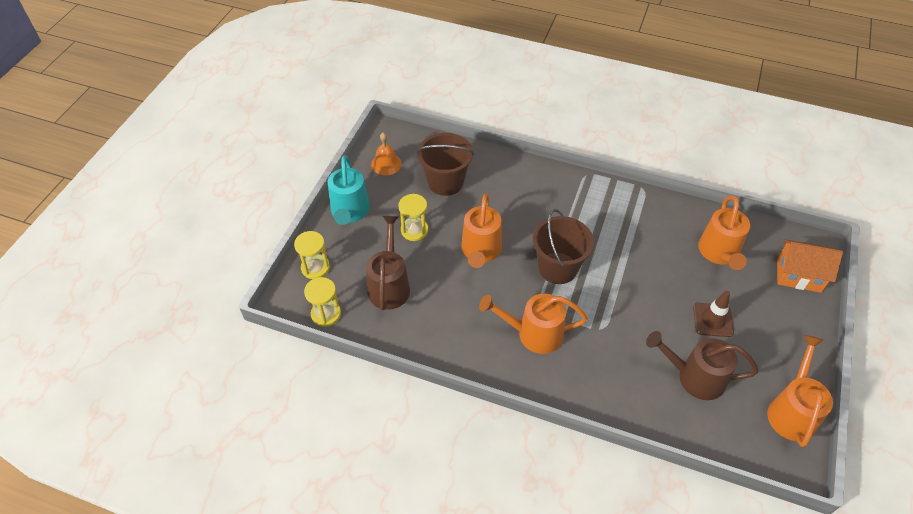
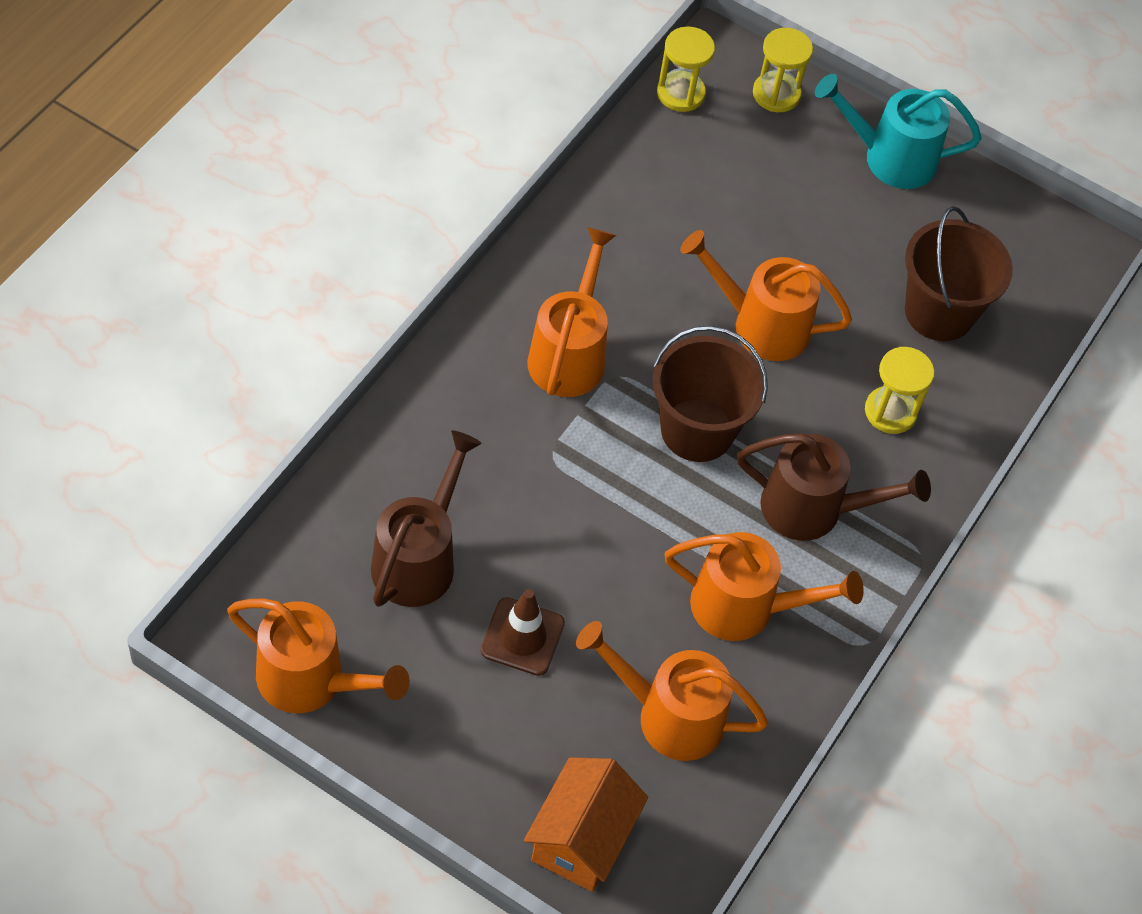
camera: 95 degrees right, 5 degrees up
brown watering can [366,216,410,310] -> brown watering can moved to [737,433,931,541]
orange bell [371,132,402,175] -> none
yellow hourglass [399,194,428,241] -> yellow hourglass moved to [865,347,934,434]
none -> orange watering can [665,532,864,641]

